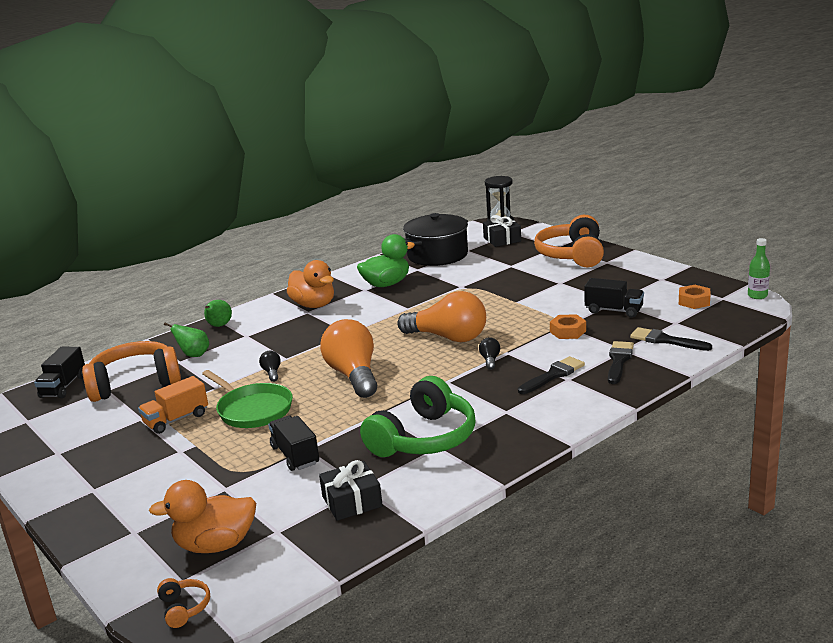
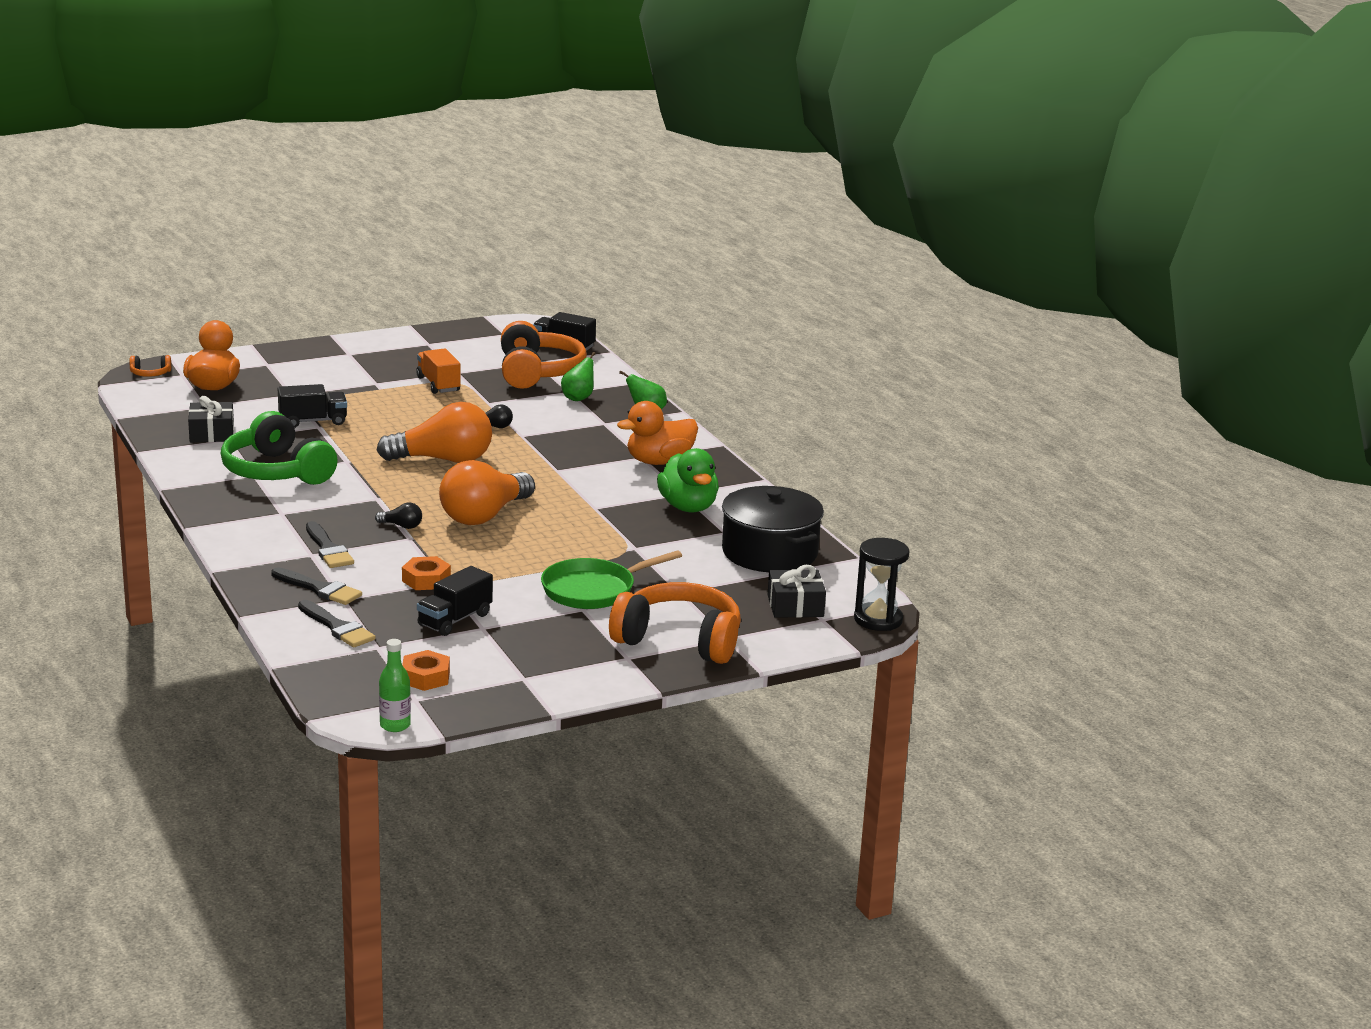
camera: 100 degrees right, 0 degrees up
green pan [202,370,293,428] -> green pan moved to [541,550,682,609]
black brush [630,327,712,351] -> black brush turned 90 degrees clockwise [298,600,376,647]

